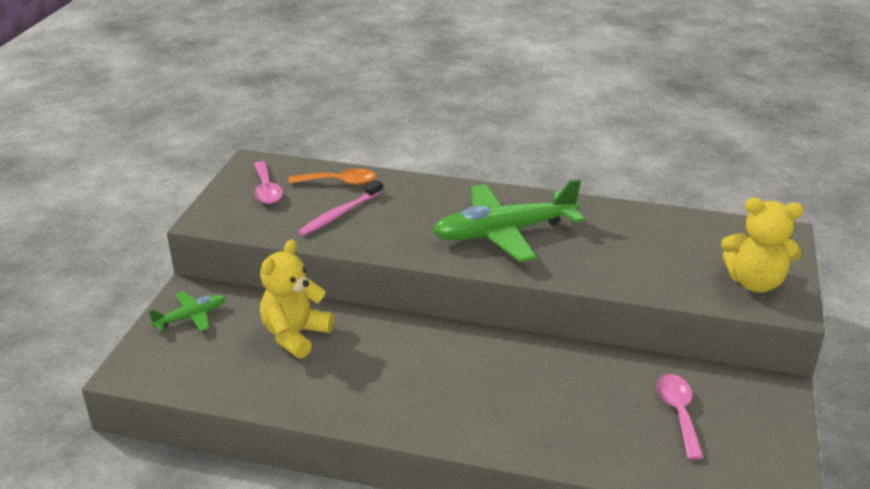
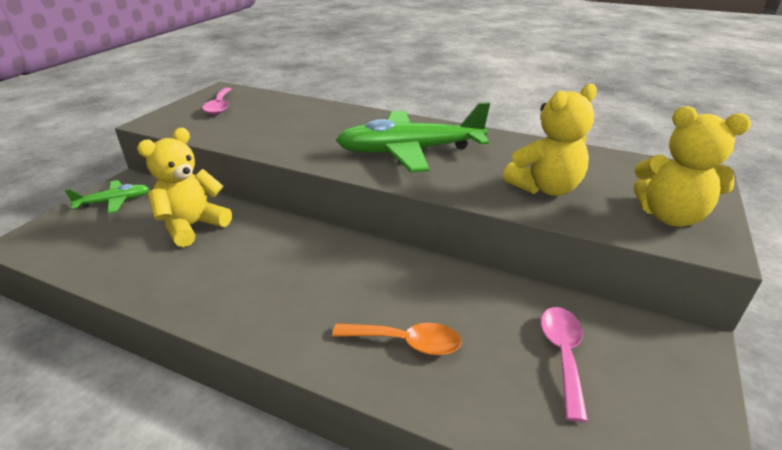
camera: 10 degrees right, 0 degrees up
orange spoon [288,168,376,185] -> orange spoon moved to [332,323,462,355]
pink toothbrush [298,180,383,236] -> none
none -> yellow teddy bear [503,83,597,196]

